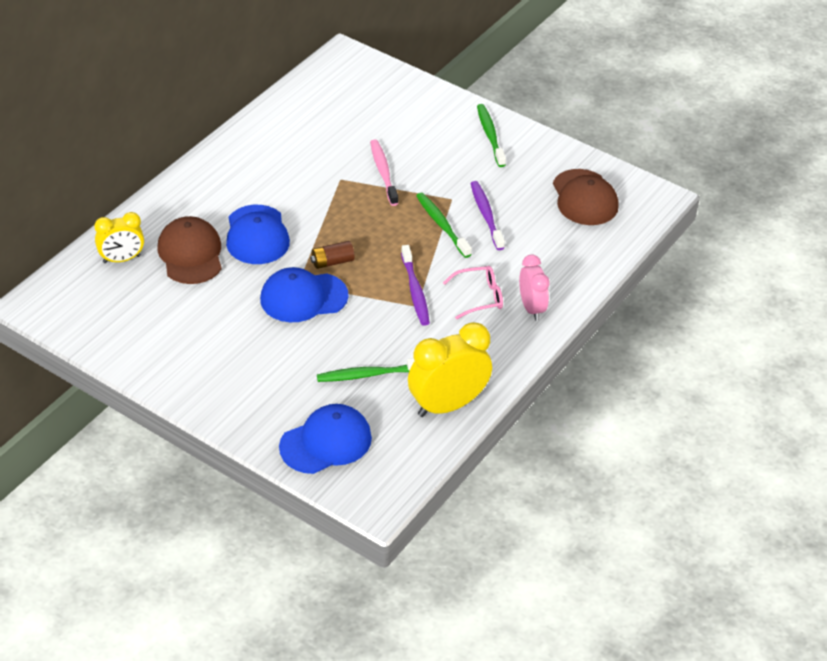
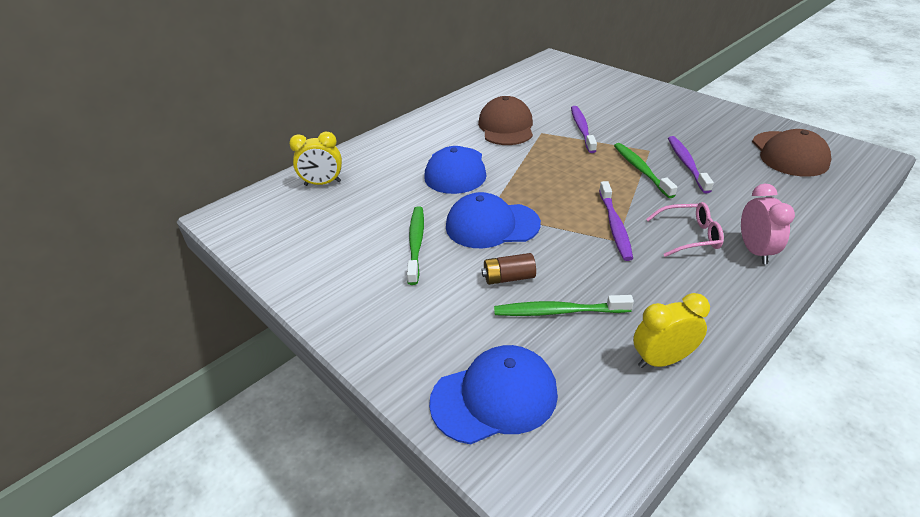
camera: 15 degrees right, 5 degrees down
brown cap [157,216,222,284] -> brown cap moved to [478,96,533,145]
brown battery [310,241,355,269] -> brown battery moved to [482,253,536,285]
pink toothbrush [370,140,398,206] -> purple toothbrush [571,106,597,153]
yellow clock [408,322,492,417] -> yellow clock [633,293,710,368], size x0.61
green toothbrush [477,104,506,167] -> green toothbrush moved to [407,206,424,285]

